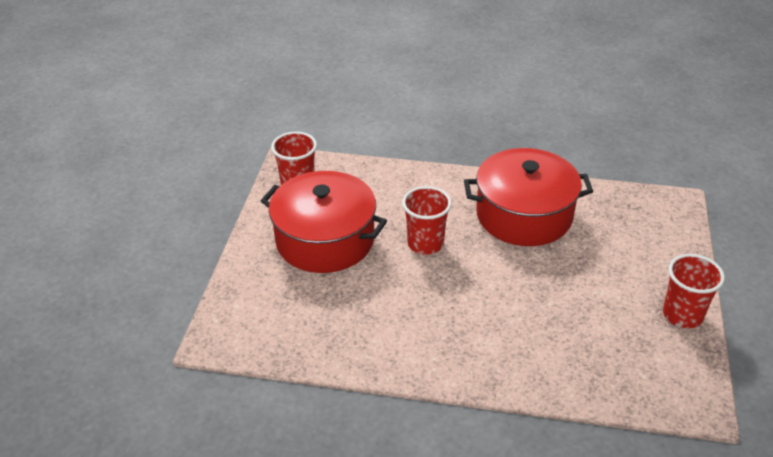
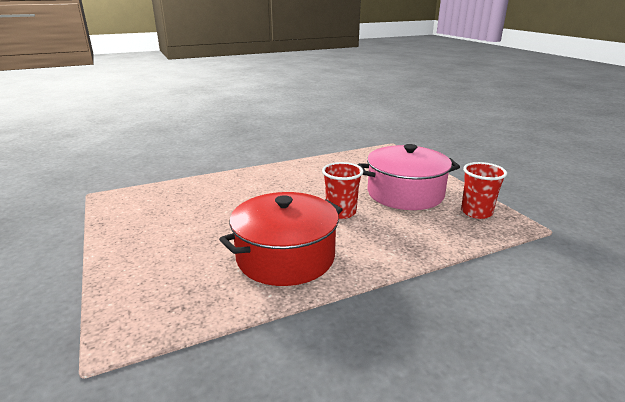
camera: 145 degrees right, 15 degrees down
red pot [261,171,387,273] -> pink pot [358,144,460,210]
red cup [663,254,725,328] -> none

